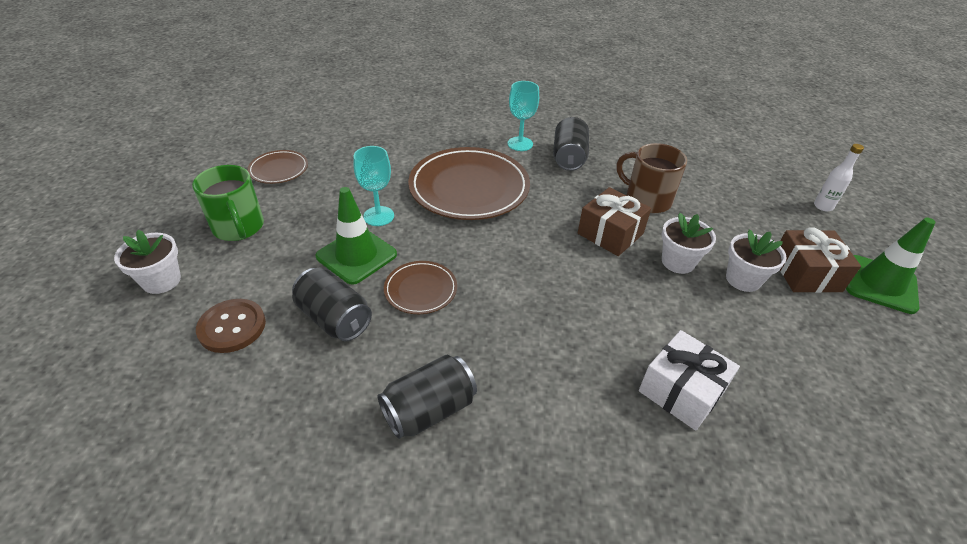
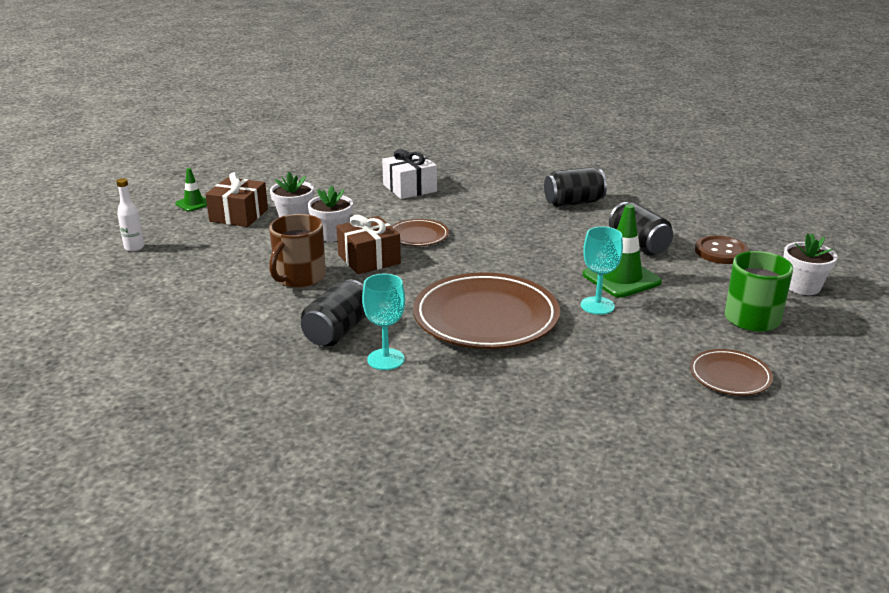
camera: 160 degrees left, 15 degrees down
brown plate [384,261,457,314] -> brown plate moved to [391,219,449,246]
brown mug [617,143,687,213] -> brown mug turned 60 degrees clockwise [269,214,326,288]
green traffic cone [846,218,936,314] -> green traffic cone [175,168,207,212], size x0.56

